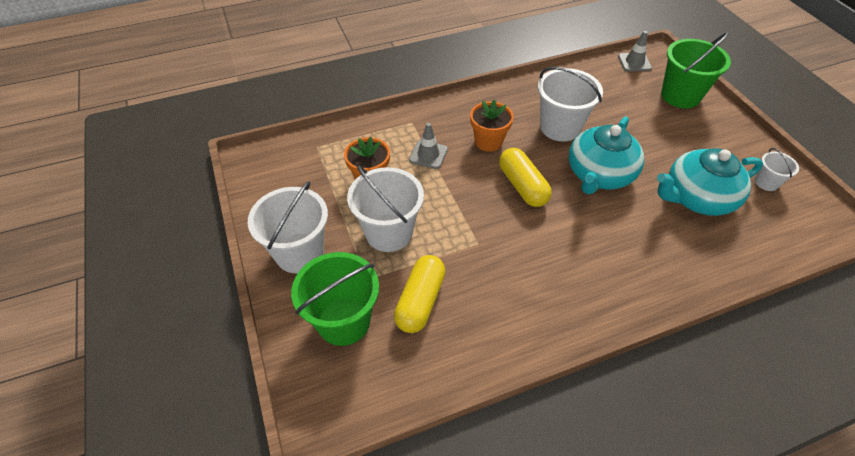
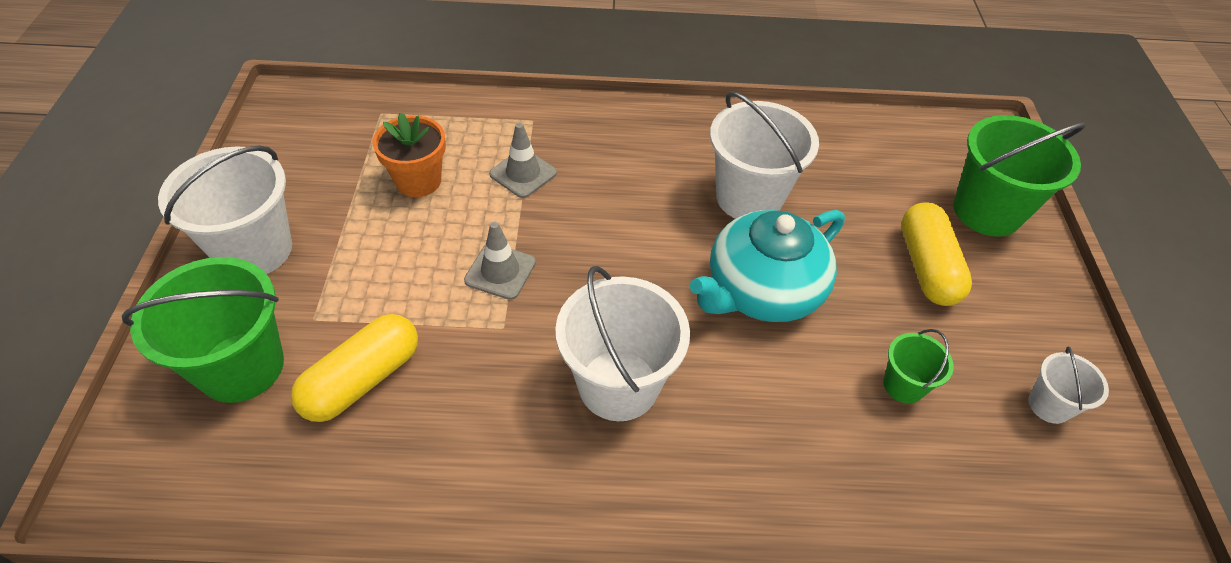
camera: 20 degrees right, 0 degrees up
white bucket [347,165,424,252] -> white bucket moved to [555,266,690,421]
orange flower pot [470,100,514,152] -> none
yellow capsule [499,148,552,207] -> yellow capsule moved to [901,202,972,306]
grey traffic cone [618,31,652,72] -> grey traffic cone moved to [464,222,536,300]
turquoise teapot [657,148,763,216] -> green bucket [883,329,954,404]

